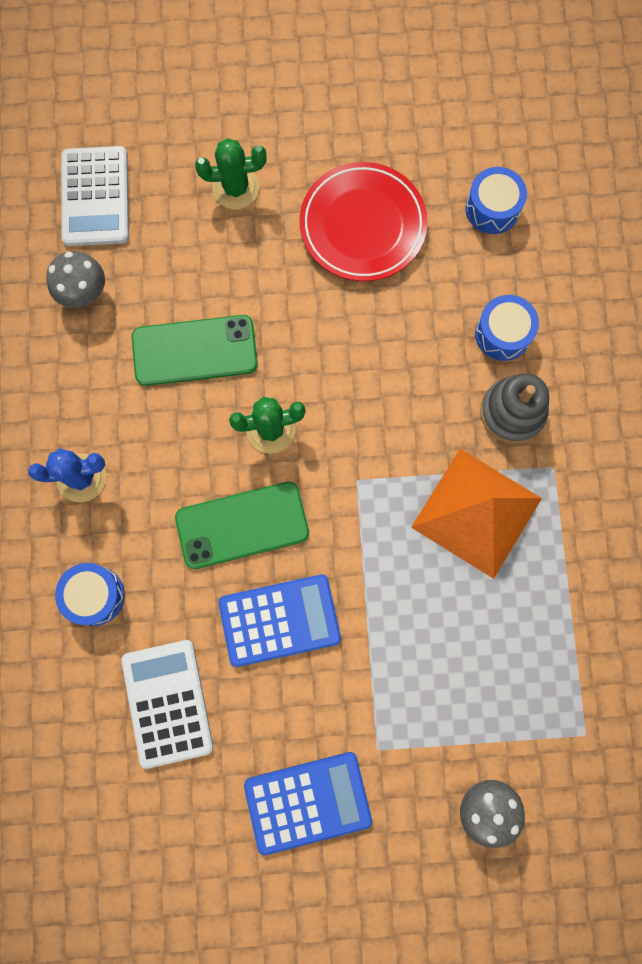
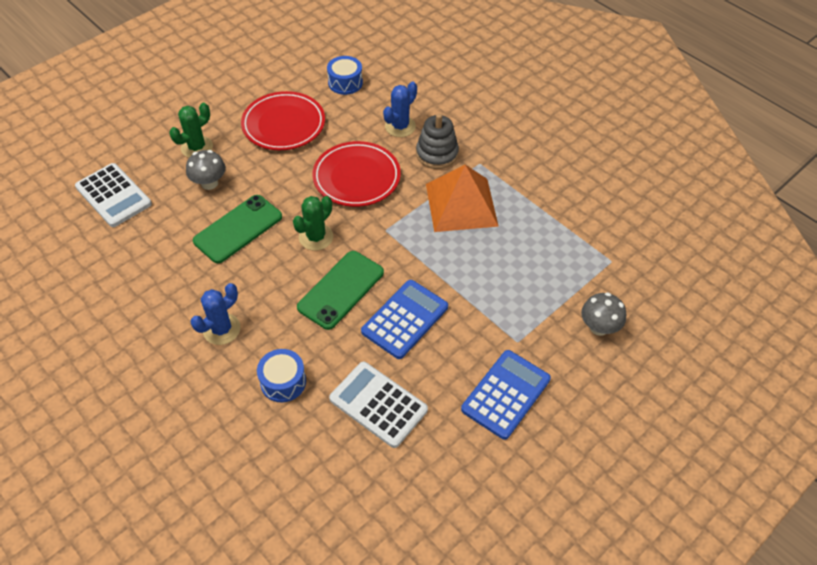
camera: 40 degrees left, 25 degrees down
grey mushroom [46,251,105,308] -> grey mushroom moved to [186,150,226,190]
blue drum [475,295,539,361] -> blue cactus [383,82,417,137]
none -> red plate [312,141,401,207]

